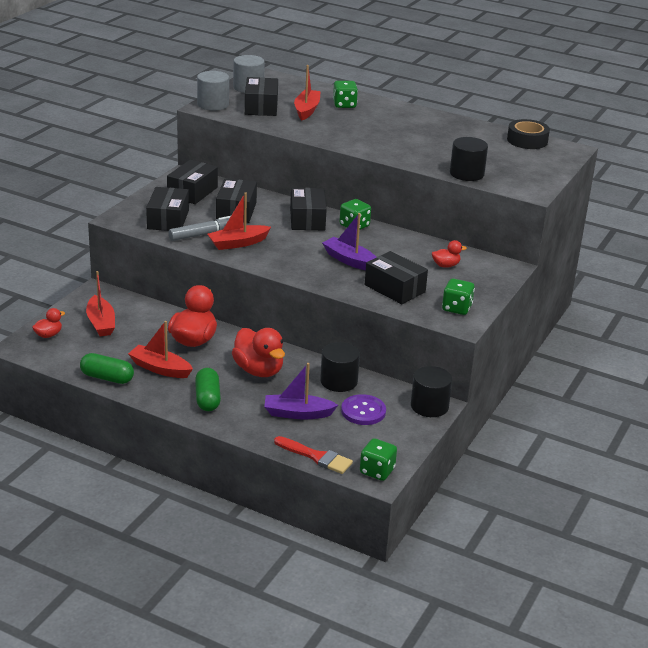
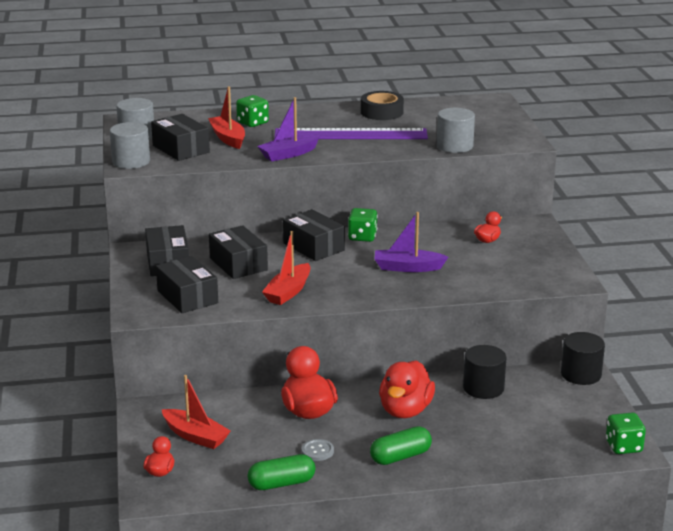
camera: 35 degrees left, 5 degrees down
red boat [128,321,193,378] -> grey button [302,439,334,461]
grey marker [169,216,231,241] -> none
green capsule [195,368,221,411] -> green capsule turned 75 degrees counterclockwise [370,426,432,465]
red duck [232,328,285,377] -> red duck turned 90 degrees clockwise [379,361,435,418]
purple boat [264,363,338,419] -> purple boat moved to [257,97,321,161]
red brush [274,436,353,474] -> none
purple button [341,394,386,425] -> none
black box [365,251,428,304] -> none
green dice [442,279,475,315] -> none
black cylinder [450,137,488,181] -> grey cylinder [437,108,475,153]
black tape [507,119,550,149] -> black tape moved to [361,91,404,120]
none -> purple ruler [274,128,428,139]

